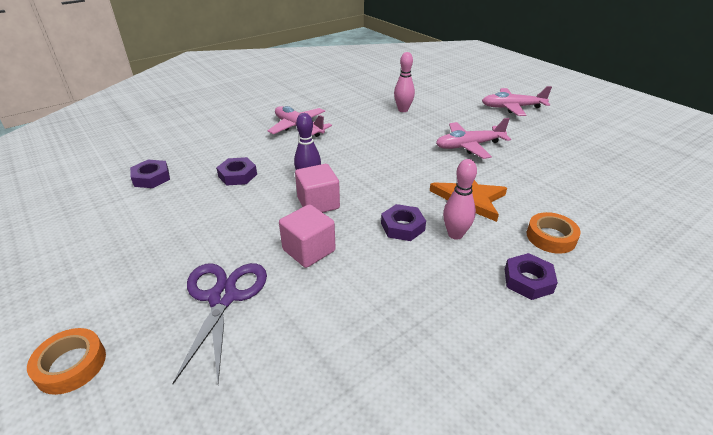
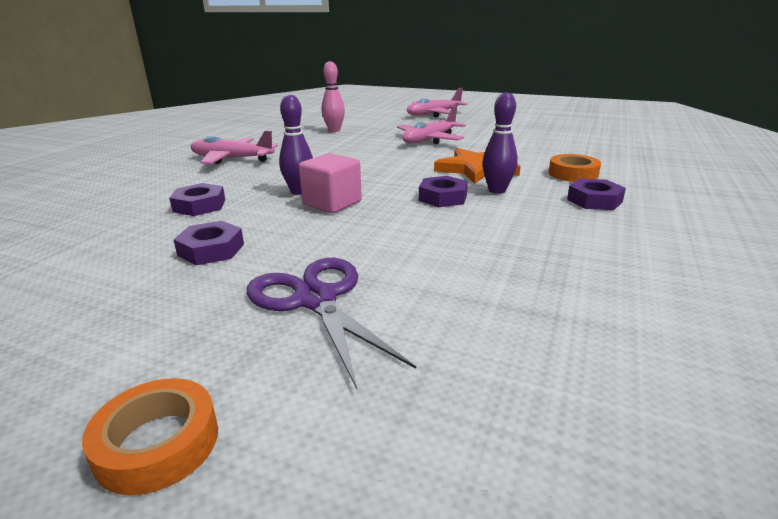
camera: 30 degrees left, 10 degrees down
purple nut [130,160,170,188] -> purple nut moved to [173,221,244,265]
pink cube [279,204,336,268] -> none
pink bowling pin [443,159,477,240] -> purple bowling pin [483,92,518,194]

